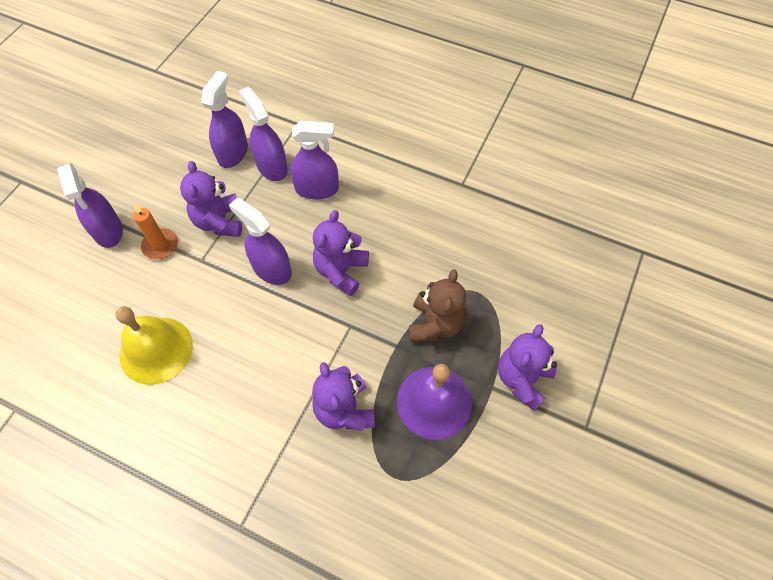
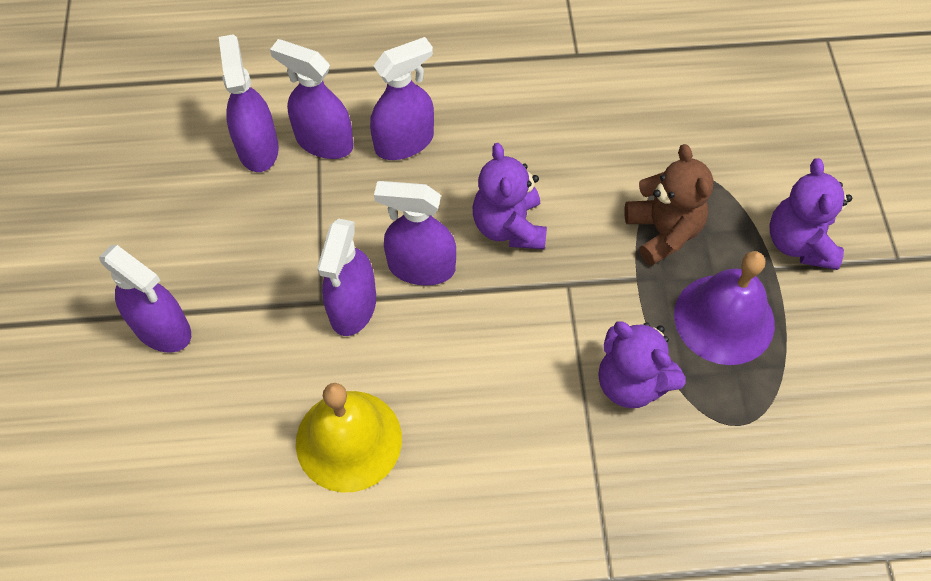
camera: 30 degrees left, 0 degrees up
orange candle [133,204,178,259] -> none
purple teddy bear [180,161,242,237] -> none
none -> purple spray bottle [317,219,376,336]

